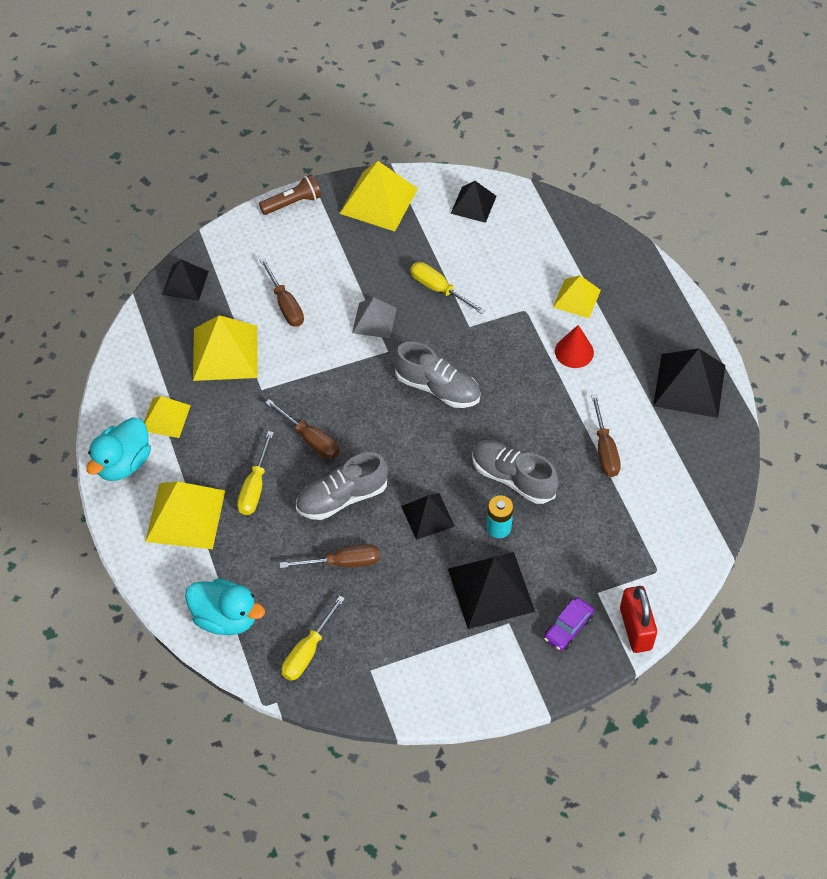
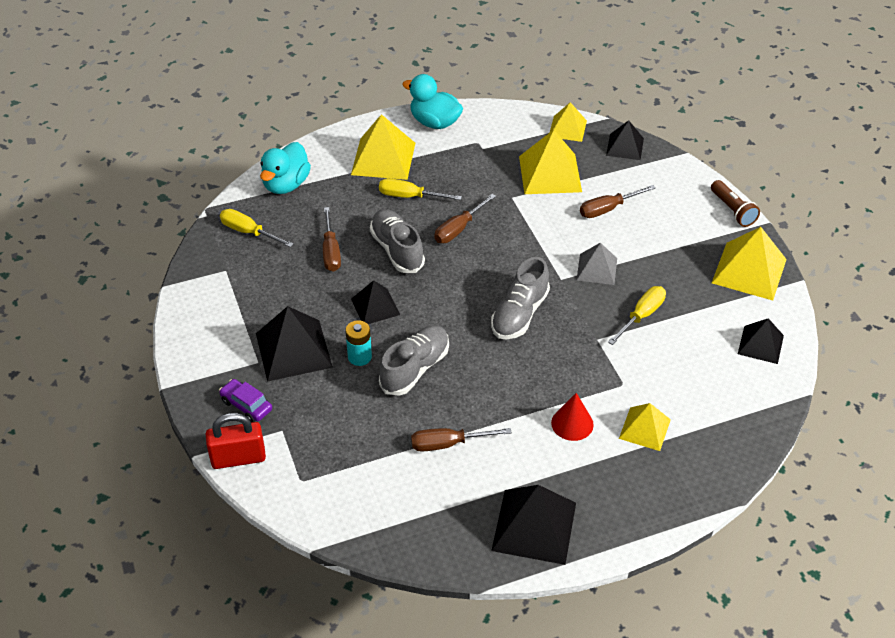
camera: 90 degrees right, 10 degrees down
yellow pyramid [144,396,191,438] -> yellow pyramid moved to [550,102,587,142]

